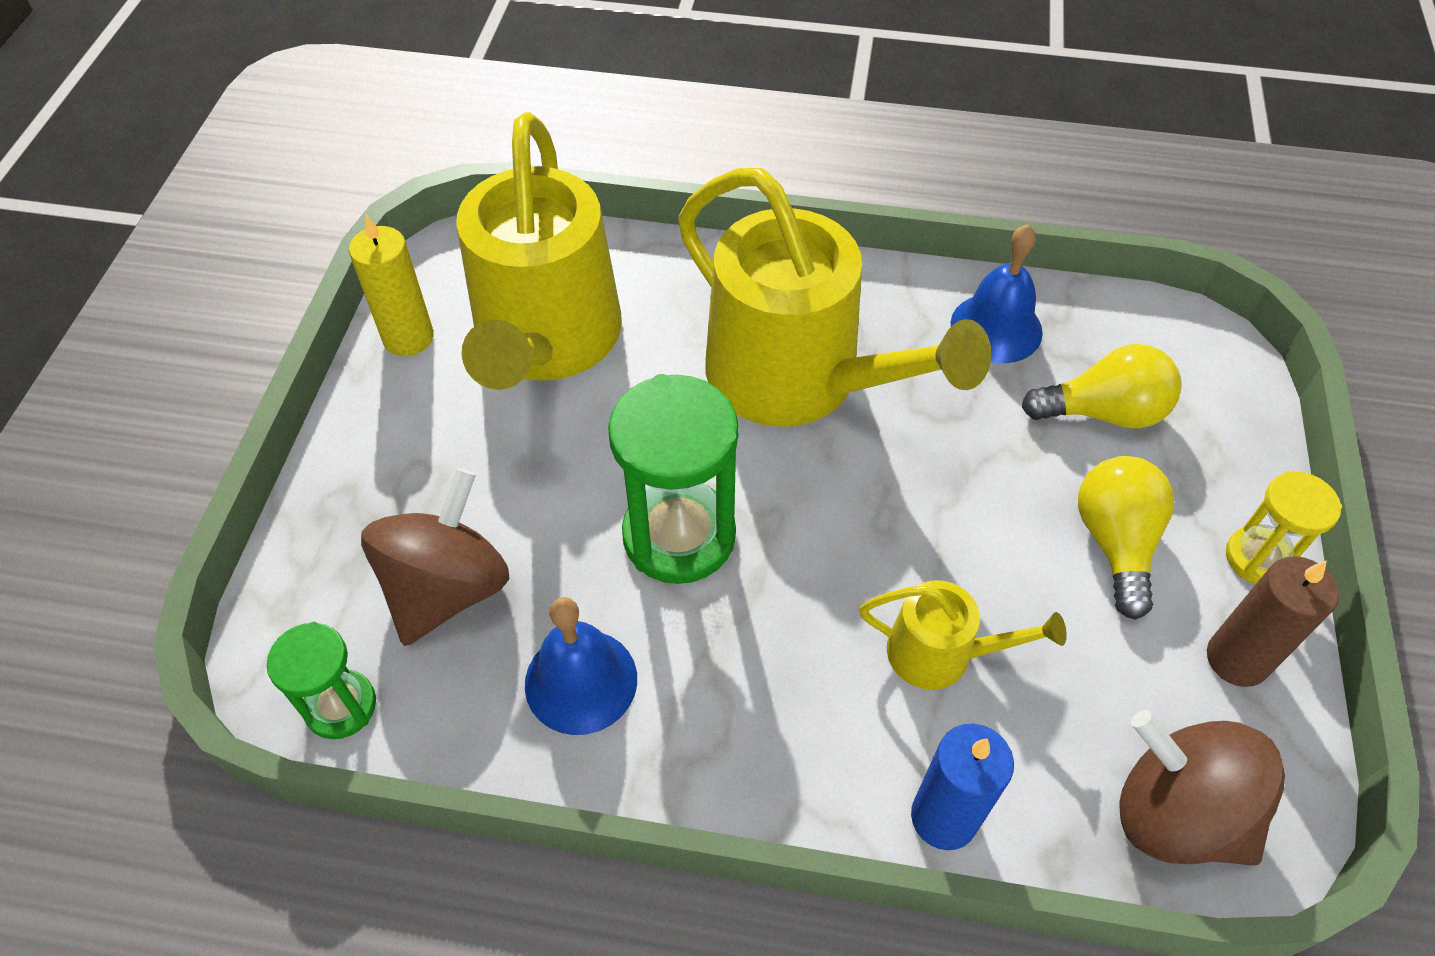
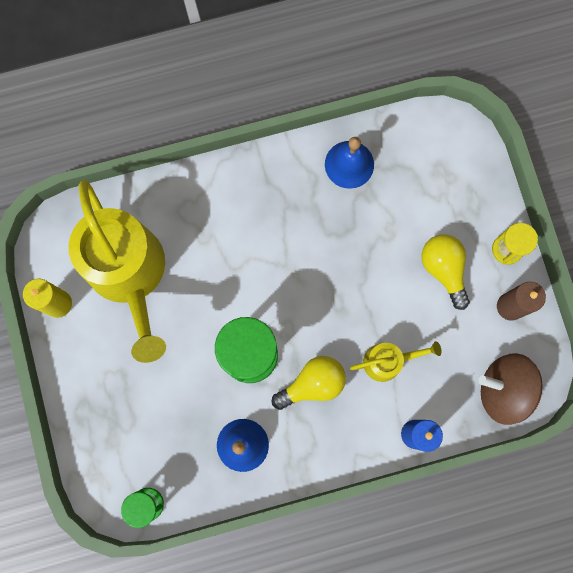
camera: 25 degrees left, 25 degrees up
brown spinning top [361,468,509,646] -> none
yellow watering can [678,168,991,426] -> none
yellow light bulb [1022,344,1181,429] -> yellow light bulb moved to [272,356,346,410]

